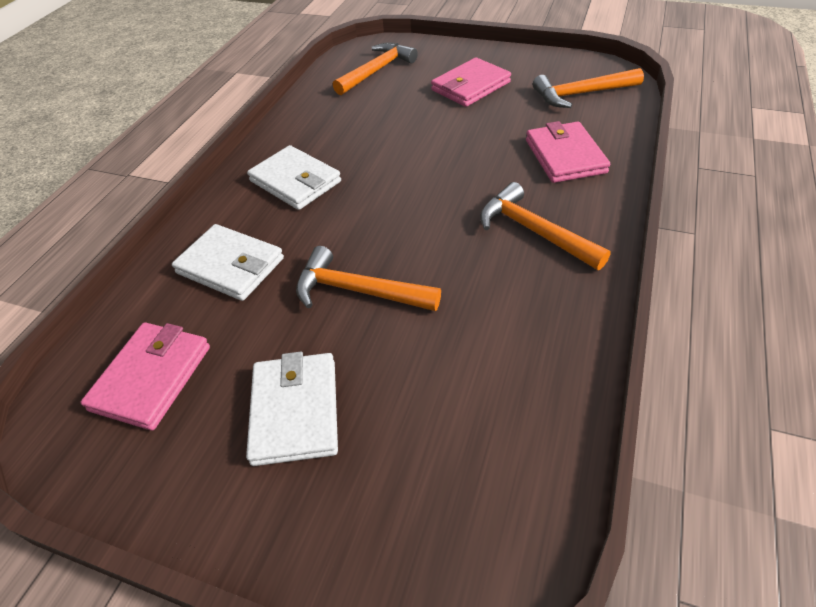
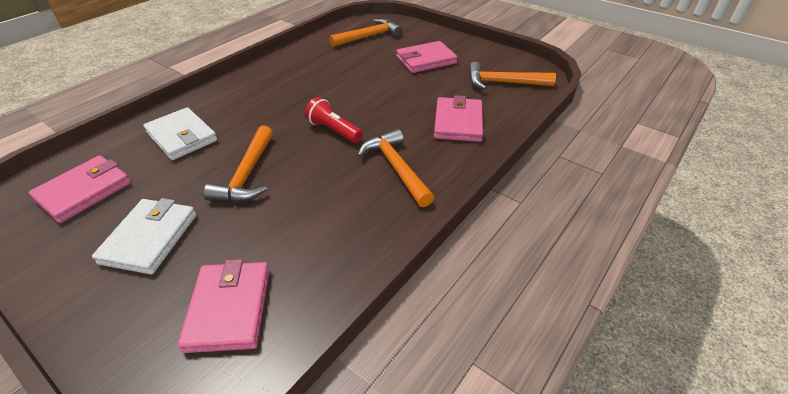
camera: 15 degrees right, 5 degrees down
white wallet [247,145,341,210] -> none
orange hammer [296,246,441,311] -> orange hammer turned 120 degrees counterclockwise [204,126,273,202]
none -> pink wallet [178,259,270,353]
none -> red flashlight [305,97,363,143]

